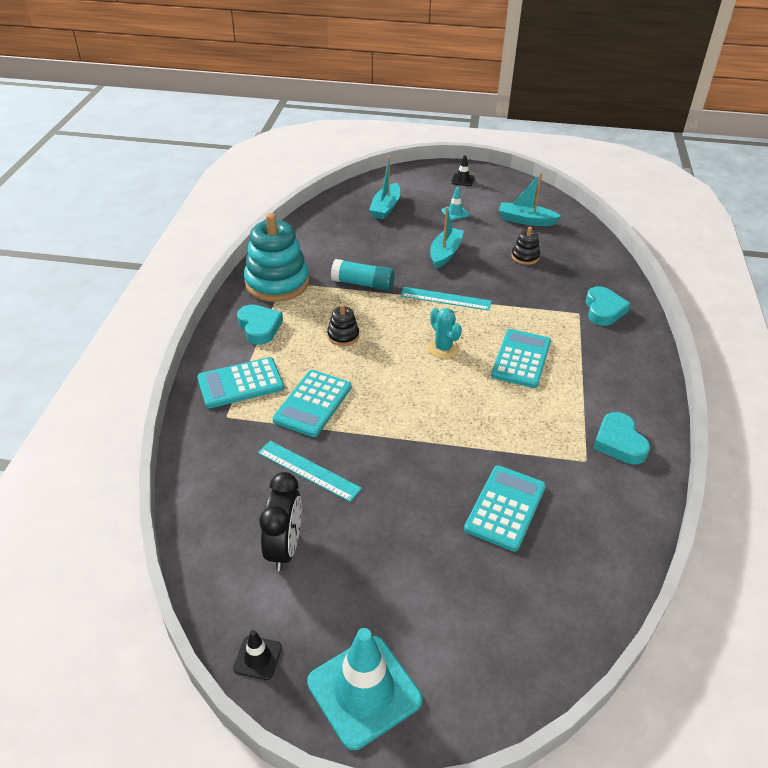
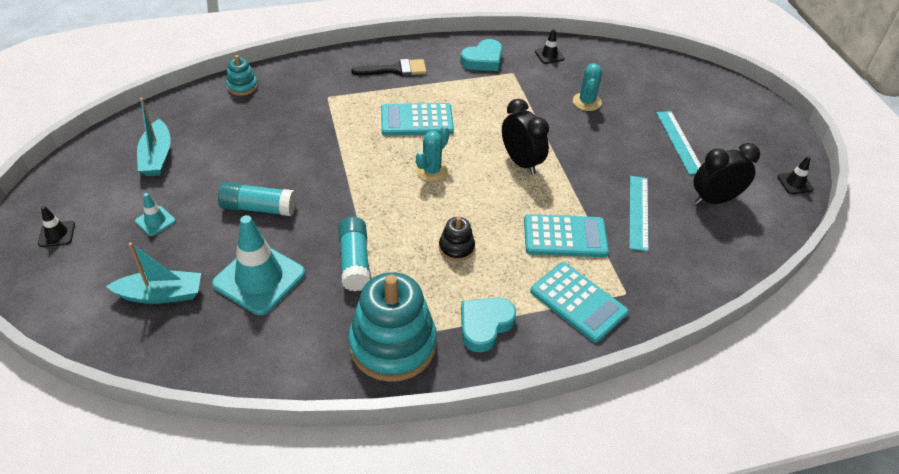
camera: 115 degrees left, 5 degrees up
turquoise traffic cone [307,628,422,750] -> turquoise traffic cone moved to [212,215,305,315]
turquoise ruler [400,287,492,311] -> turquoise ruler moved to [656,111,701,175]
turquoise boat [430,207,464,269] -> turquoise glue stick [218,182,296,216]
turquoise calculator [464,465,546,552] -> turquoise cactus [573,63,602,111]
black stacking toy [511,227,540,265] -> none
turquoise heart [585,286,631,326] -> none
none -> turquoise stacking toy [226,55,258,96]
none -> black brush [351,59,426,76]
none -> black clock [502,99,549,175]
none -> black traffic cone [535,29,565,64]

